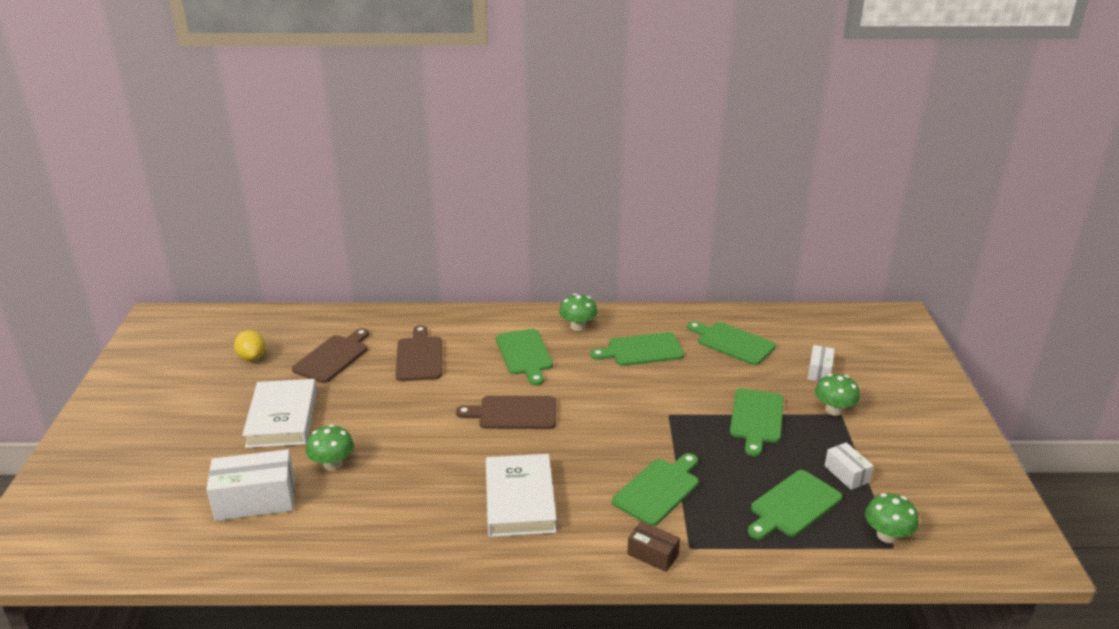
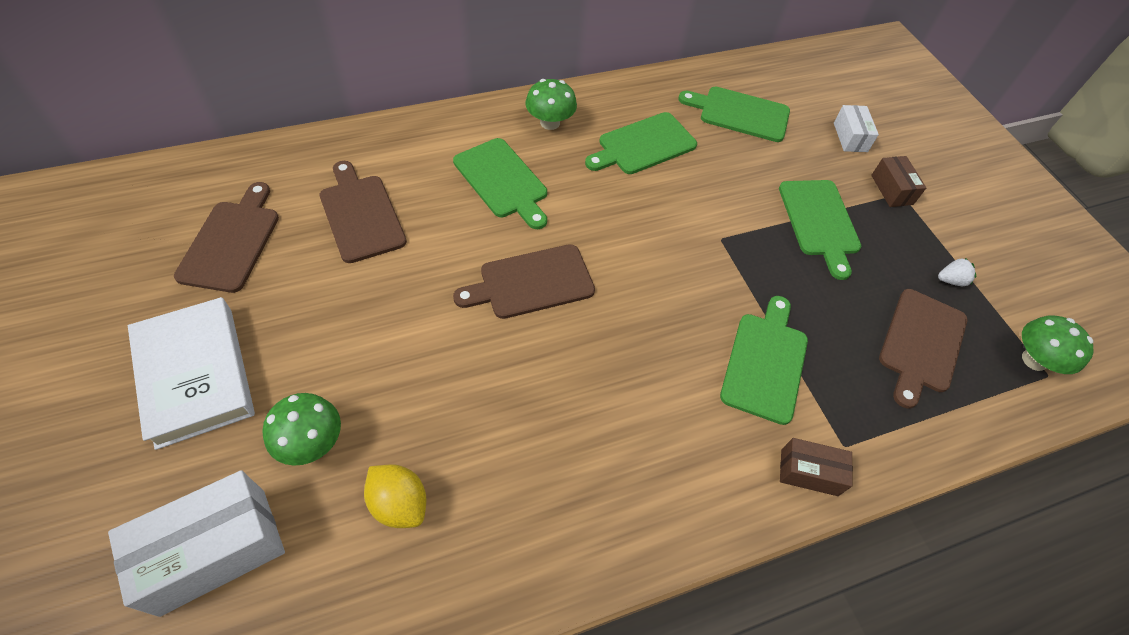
camera: 25 degrees left, 25 degrees up
yellow lemon [234,330,266,361] -> yellow lemon moved to [364,464,427,528]
white book [486,454,557,537] -> none
green cutting board [748,470,842,539] -> brown cutting board [879,289,967,409]
green mushroom [815,374,860,416] -> brown box [871,156,926,207]
white box [825,442,874,490] -> white strawberry [938,258,976,286]

